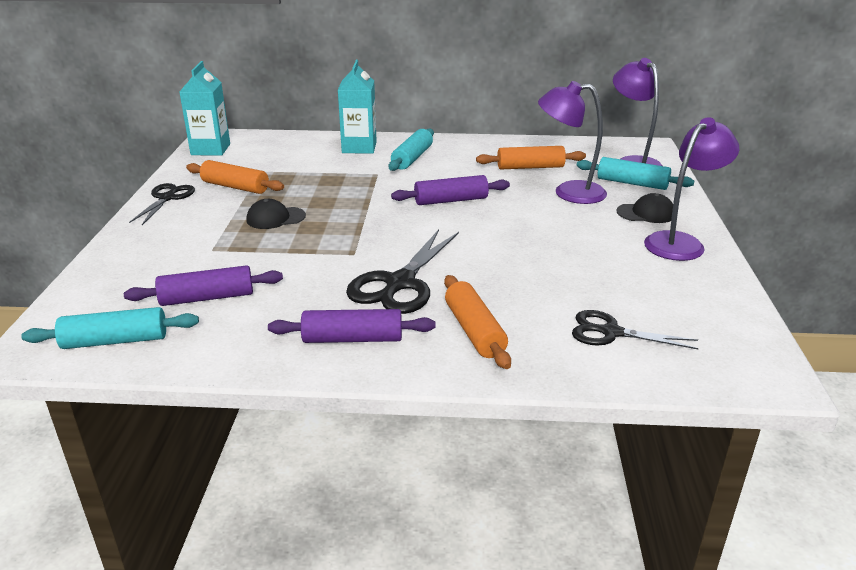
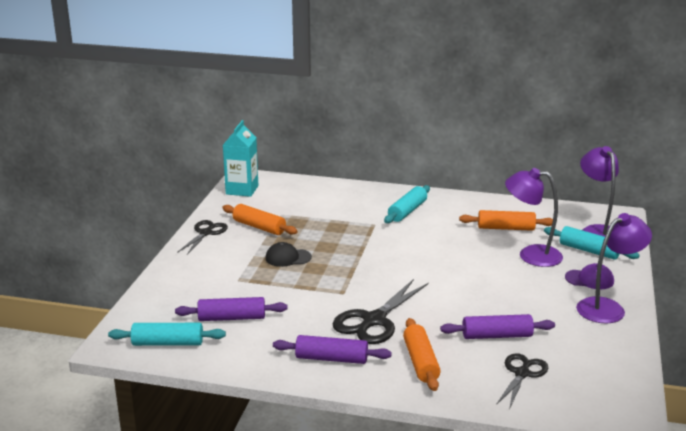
camera: 10 degrees right, 5 degrees down
turquoise carton [338,60,377,154] -> none
purple rolling pin [391,175,510,205] -> purple rolling pin moved to [440,314,555,339]
black scissors [572,310,699,349] -> black scissors turned 90 degrees clockwise [496,353,548,409]
black cap [616,193,673,223] -> purple cap [565,263,614,289]

